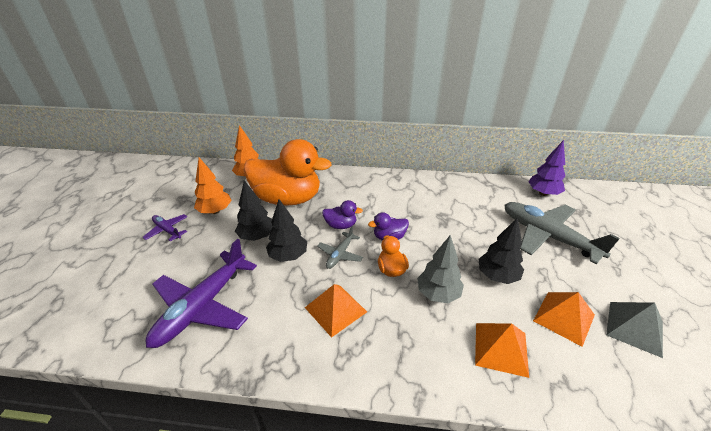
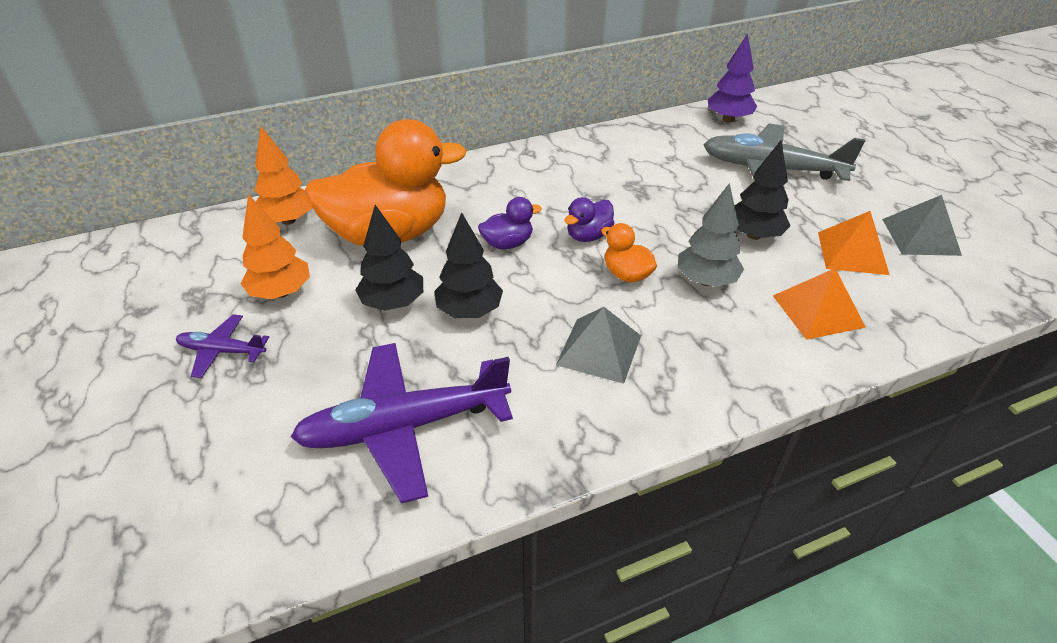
camera: 30 degrees left, 5 degrees up
purple plane [145,239,257,348] -> purple plane turned 75 degrees clockwise [291,343,513,503]
orange pyramid [305,284,367,338] -> grey pyramid [556,307,641,384]
grey plane [317,226,363,269] -> none

